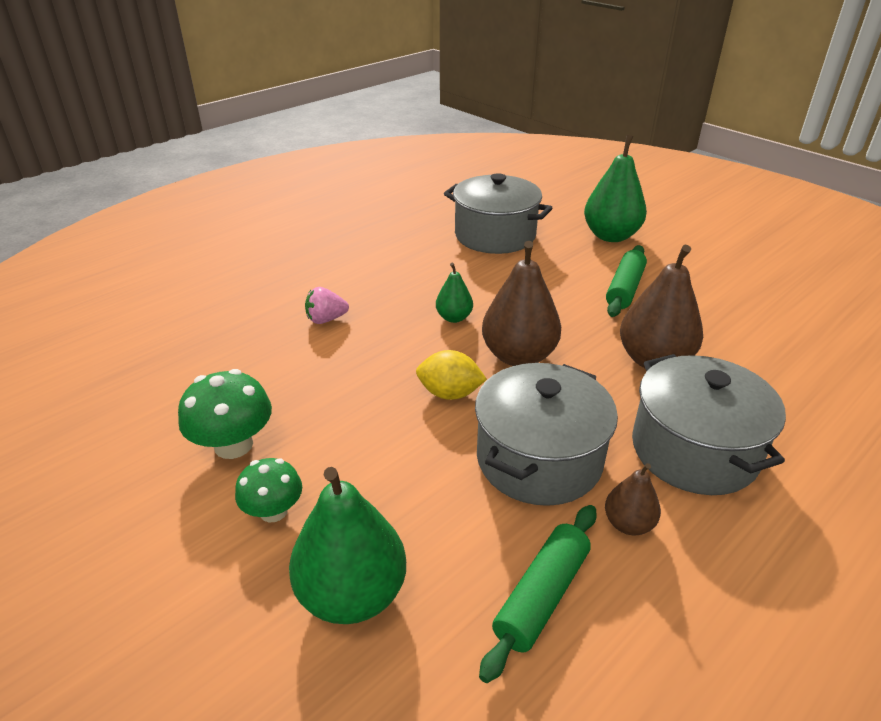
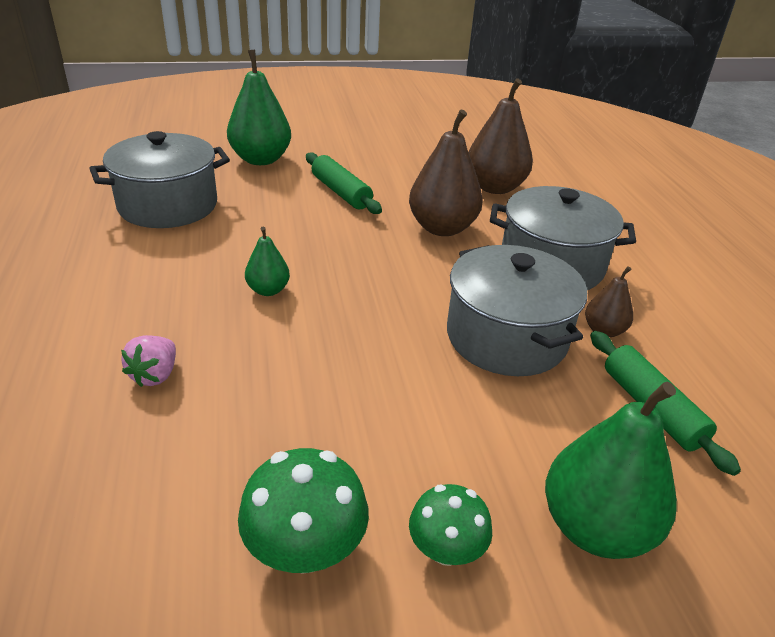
camera: 60 degrees left, 0 degrees up
yellow lemon [416,350,487,400] -> none
brown pear [482,241,561,366] -> brown pear moved to [468,78,533,194]

